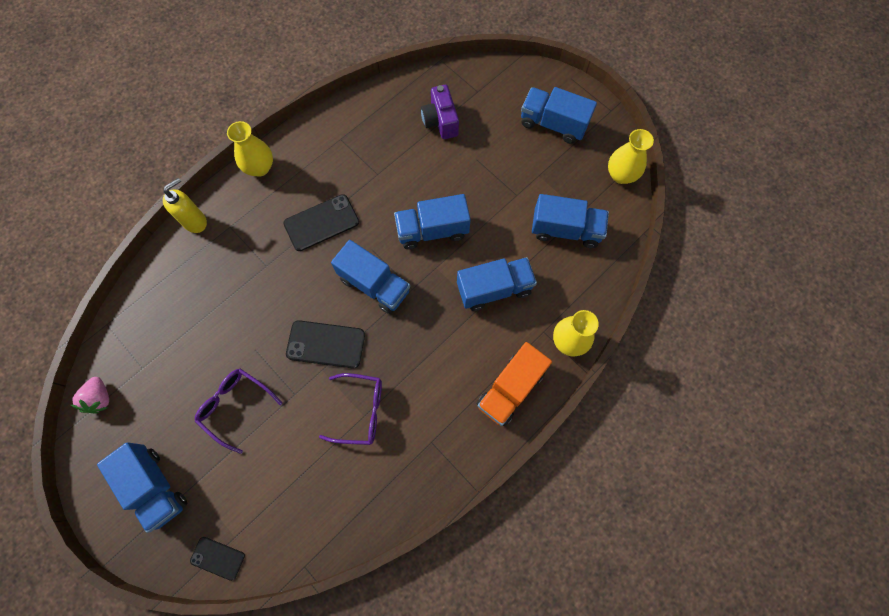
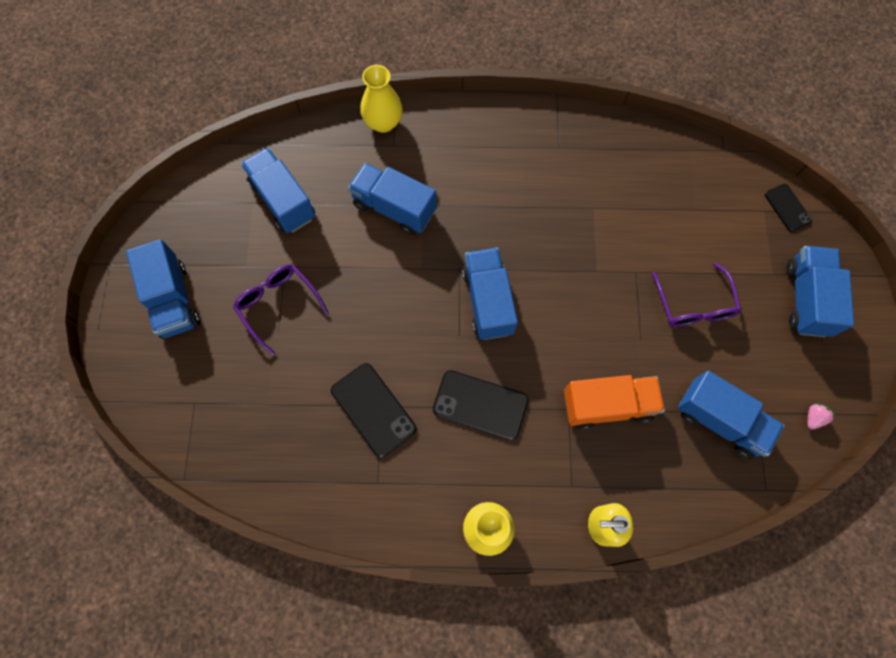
camera: 135 degrees left, 0 degrees up
pink strawberry [71,377,109,413] -> pink strawberry [807,403,835,430], size x0.63
black phone [286,320,365,368] -> black phone moved to [331,363,417,458]
purple glasses [319,373,382,445] -> purple glasses moved to [233,264,329,355]
blue truck [394,194,471,249] -> blue truck moved to [678,371,785,459]
purple camera [421,85,459,139] -> none
orange truck [477,342,552,426] -> orange truck moved to [564,375,665,429]
yellow vase [608,129,654,184] -> none

